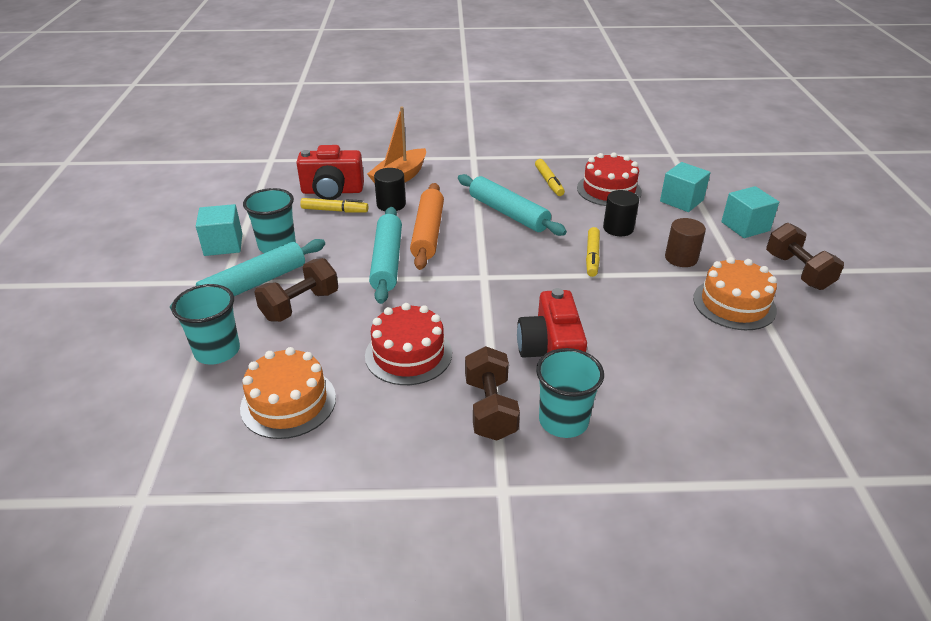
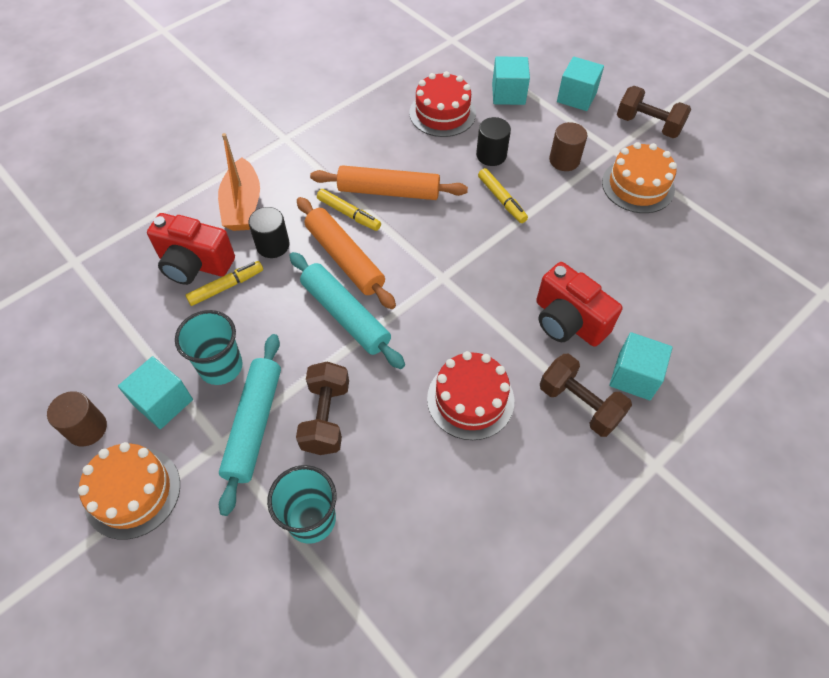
camera: 40 degrees left, 20 degrees up
orange cake [240,347,336,439] -> orange cake moved to [78,442,180,540]
red camera [296,145,364,200] -> red camera turned 60 degrees clockwise [147,213,235,285]
turquoise rolling pin [458,174,567,236] -> orange rolling pin [310,165,468,200]
yellow marker [535,159,565,196] -> yellow marker moved to [317,189,381,231]
turquoise cup [536,348,604,438] -> turquoise cube [609,332,673,400]
none -> brown cylinder [47,391,107,446]

